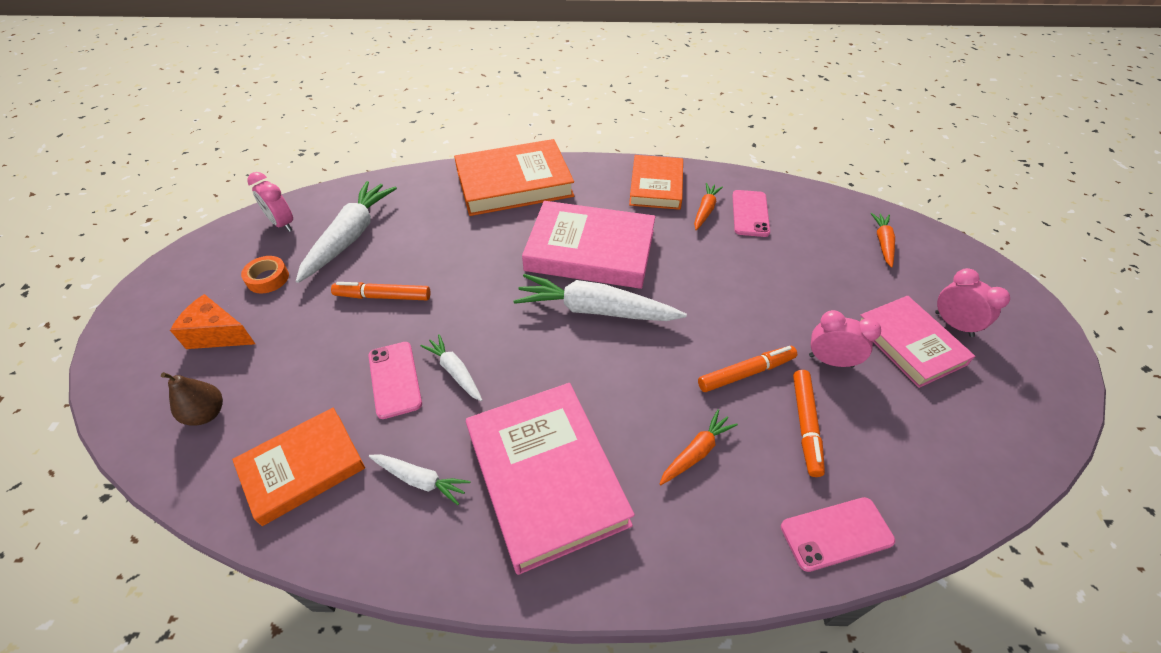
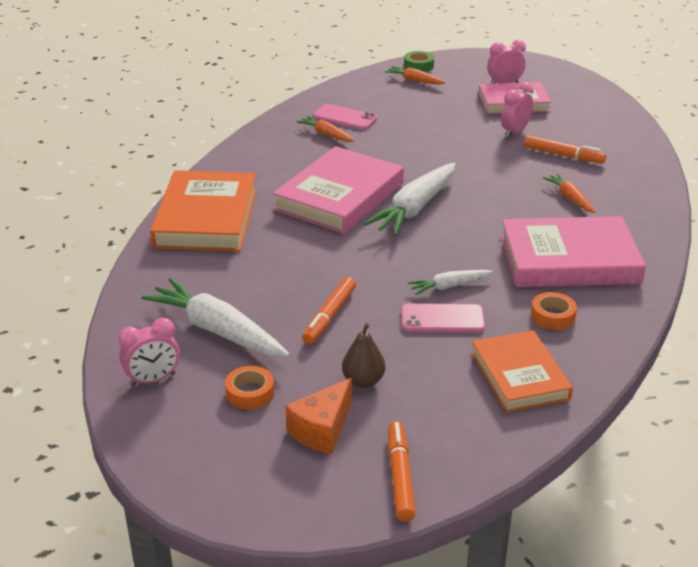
camera: 70 degrees left, 15 degrees down
brown pear [161,372,223,425] -> brown pear moved to [342,323,386,388]
white carrot [369,454,471,505] -> orange tape [531,292,577,330]
orange book [629,155,683,210] -> none
orange marker [698,346,797,392] -> orange marker moved to [388,421,416,522]
pink phone [781,497,895,572] -> none
none -> green tape [404,51,434,72]

